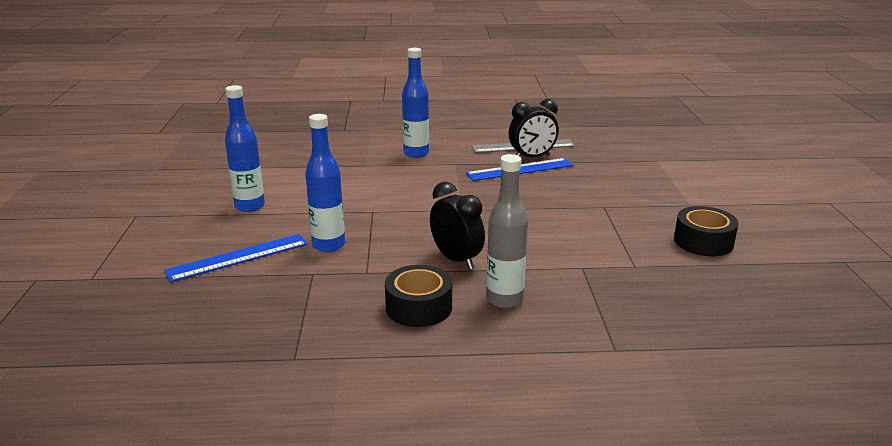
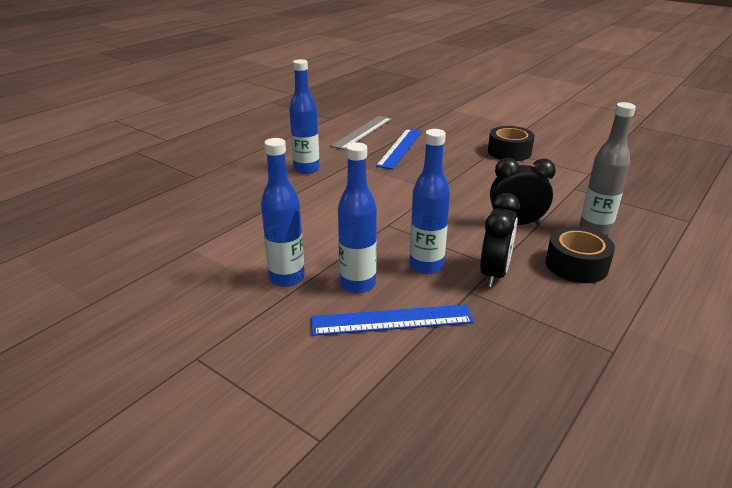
camera: 50 degrees left, 5 degrees up
blue ruler [164,234,308,282] -> blue ruler turned 75 degrees clockwise [311,305,474,336]
black clock [509,99,559,157] -> black clock moved to [480,193,520,287]
black tape [674,206,739,256] -> black tape moved to [488,126,535,161]
none -> blue bottle [338,142,377,293]

